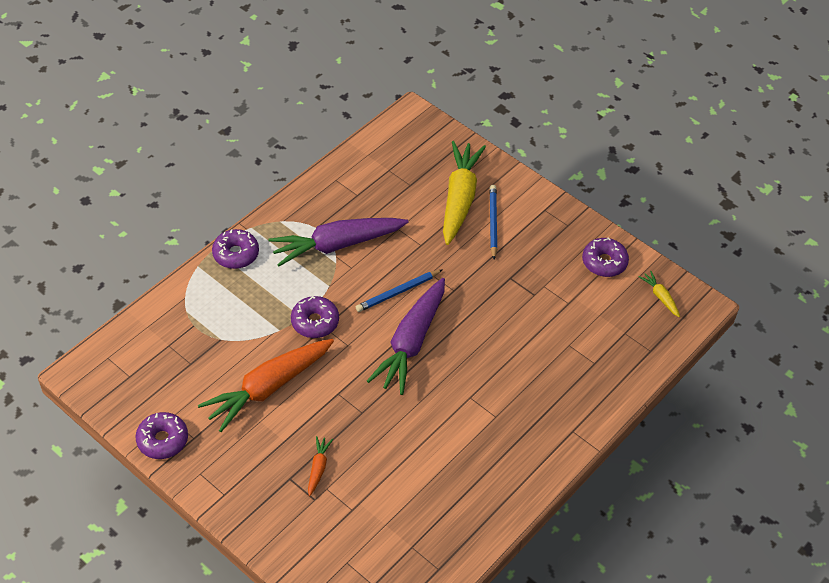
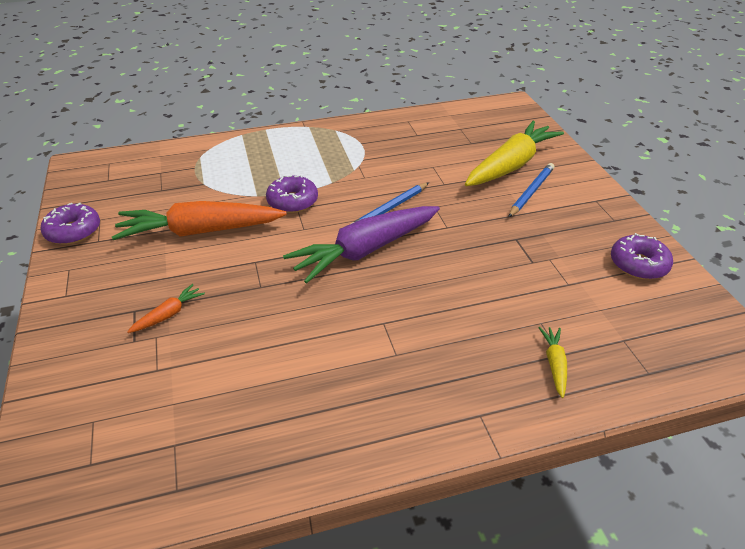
camera: 35 degrees right, 10 degrees down
purple donut [212,229,259,269] -> none
purple carrot [268,218,408,266] -> none
blue pencil [356,270,442,312] -> blue pencil turned 45 degrees counterclockwise [349,182,429,225]
yellow carrot [639,271,680,317] -> yellow carrot moved to [538,327,567,398]

